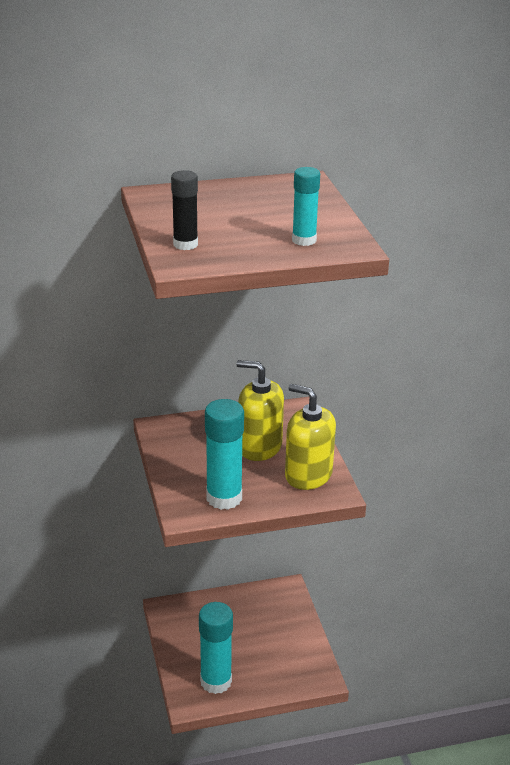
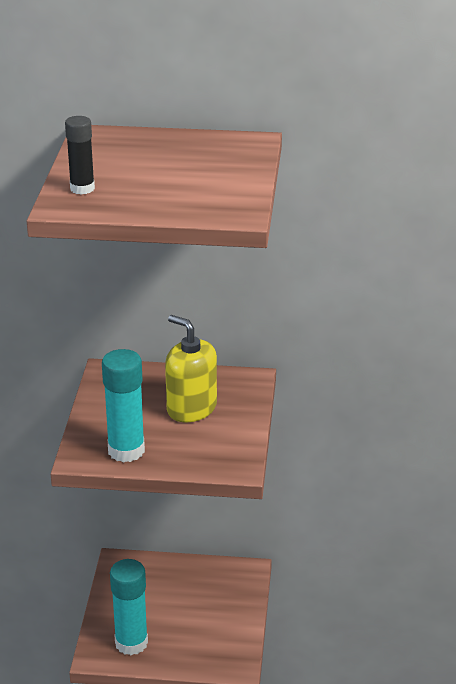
camera: 20 degrees right, 0 degrees up
yellow soap dispenser [285,384,336,490] -> none
turquoise glue stick [292,167,320,246] -> none

